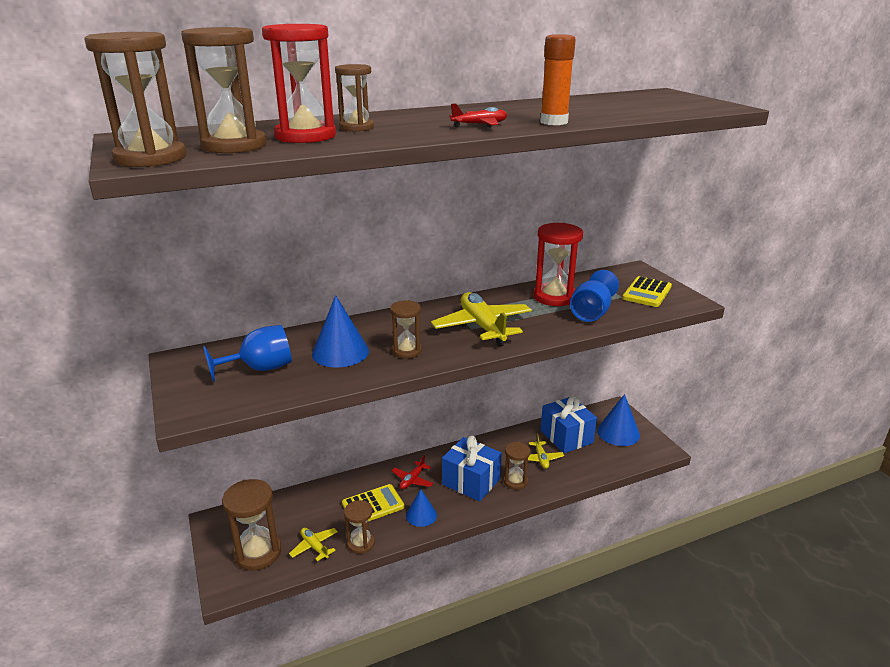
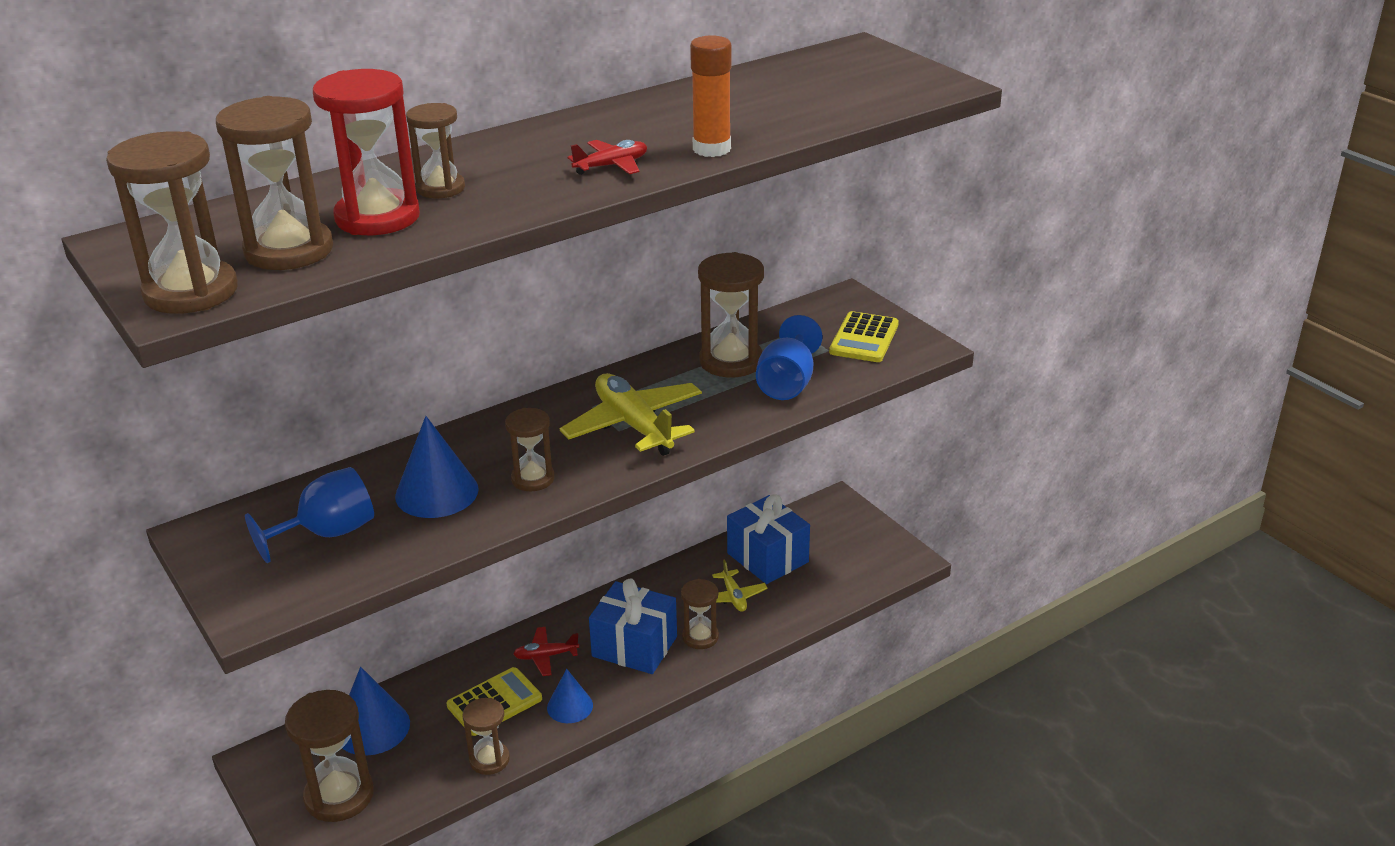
camera: 10 degrees left, 5 degrees up
yellow plane [289,528,338,561] -> none
red plane [391,455,433,489] -> red plane turned 60 degrees clockwise [513,627,579,676]
red hourglass [533,223,583,306] -> brown hourglass [698,252,764,377]
blue cone [597,394,640,446] -> blue cone moved to [342,667,410,756]

